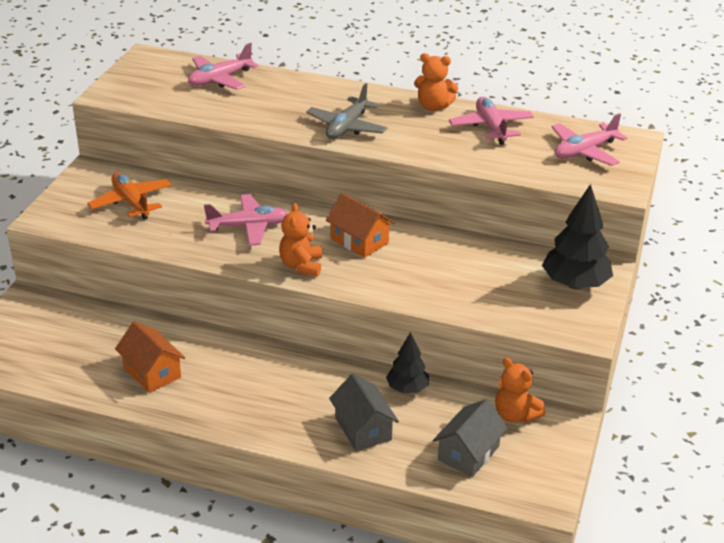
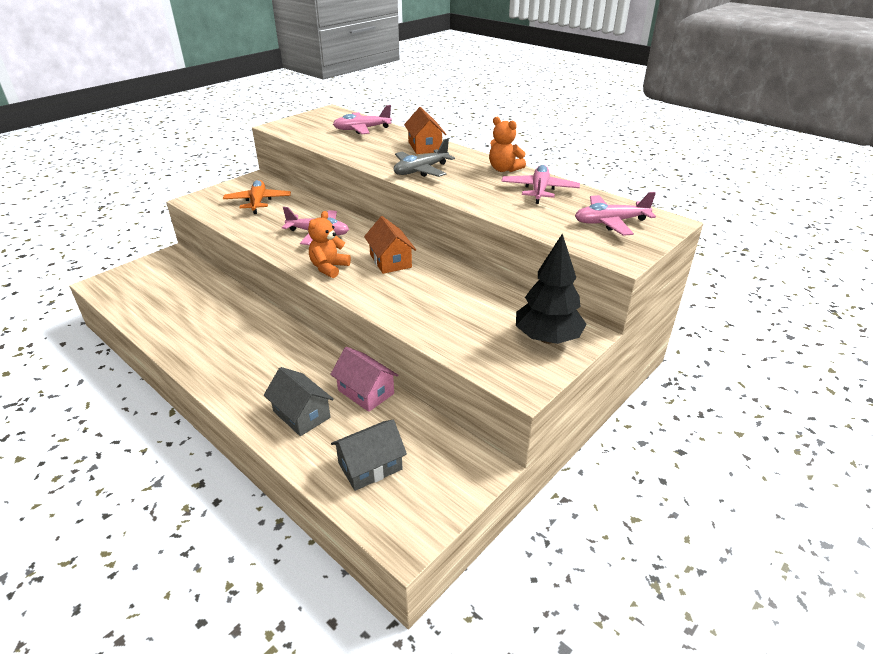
camera: 25 degrees right, 0 degrees up
orange house [115,321,185,393] -> orange house moved to [404,107,446,154]
grey house [329,373,399,451] -> grey house turned 45 degrees counterclockwise [264,367,334,436]
black tree [386,332,429,393] -> pink house [330,347,399,412]
orange teddy bear [495,357,546,423] -> none

